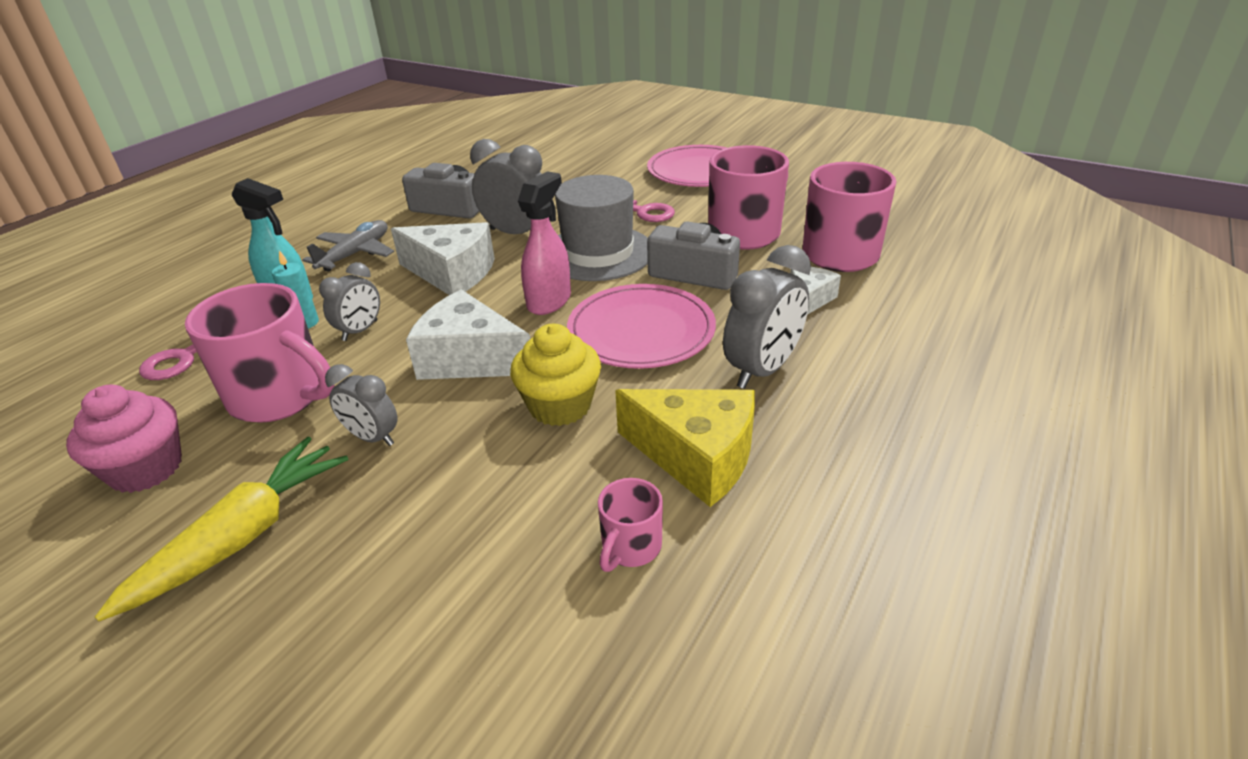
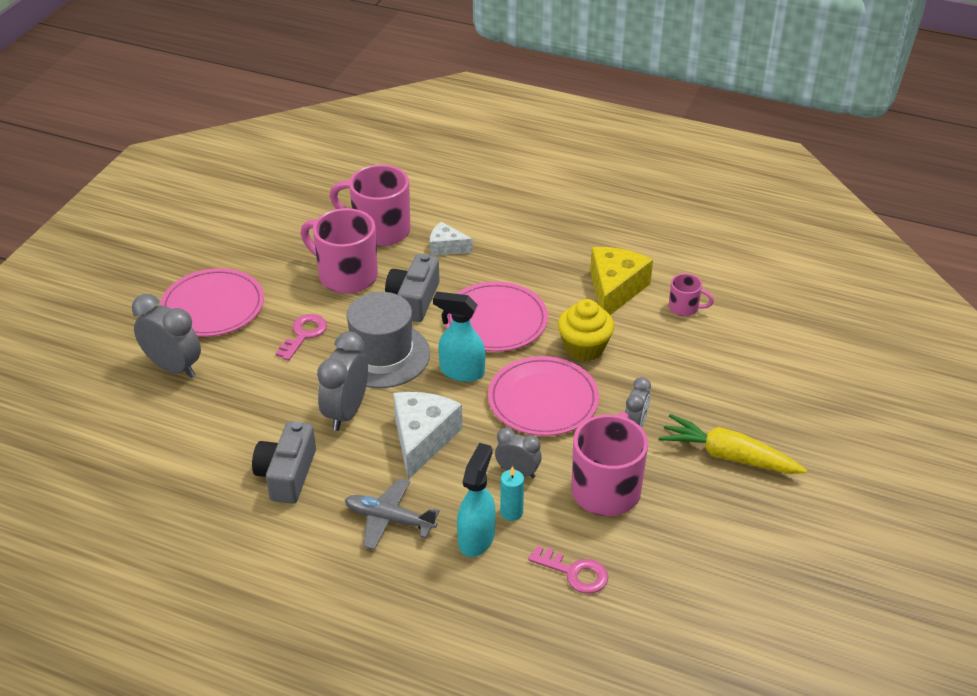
camera: 100 degrees left, 5 degrees up
pink cupcake [66,384,182,493] -> none
white cheese [406,289,530,380] -> pink plate [488,356,599,436]
pink spray bottle [518,171,571,315] -> turquoise spray bottle [433,292,486,382]
grey clock [723,245,811,389] -> grey clock moved to [132,294,201,378]

